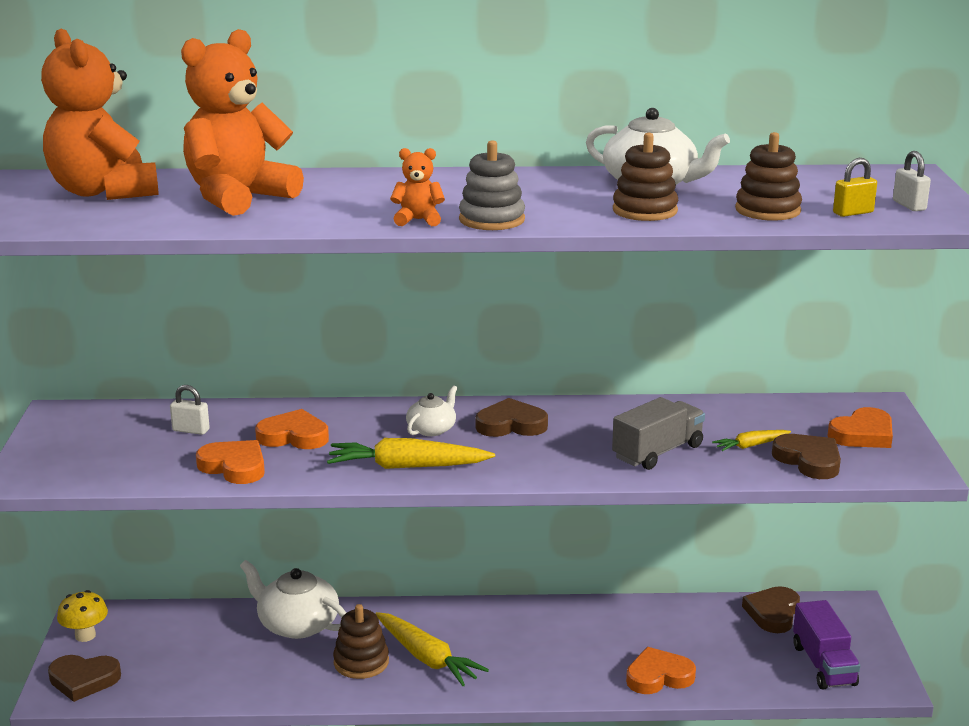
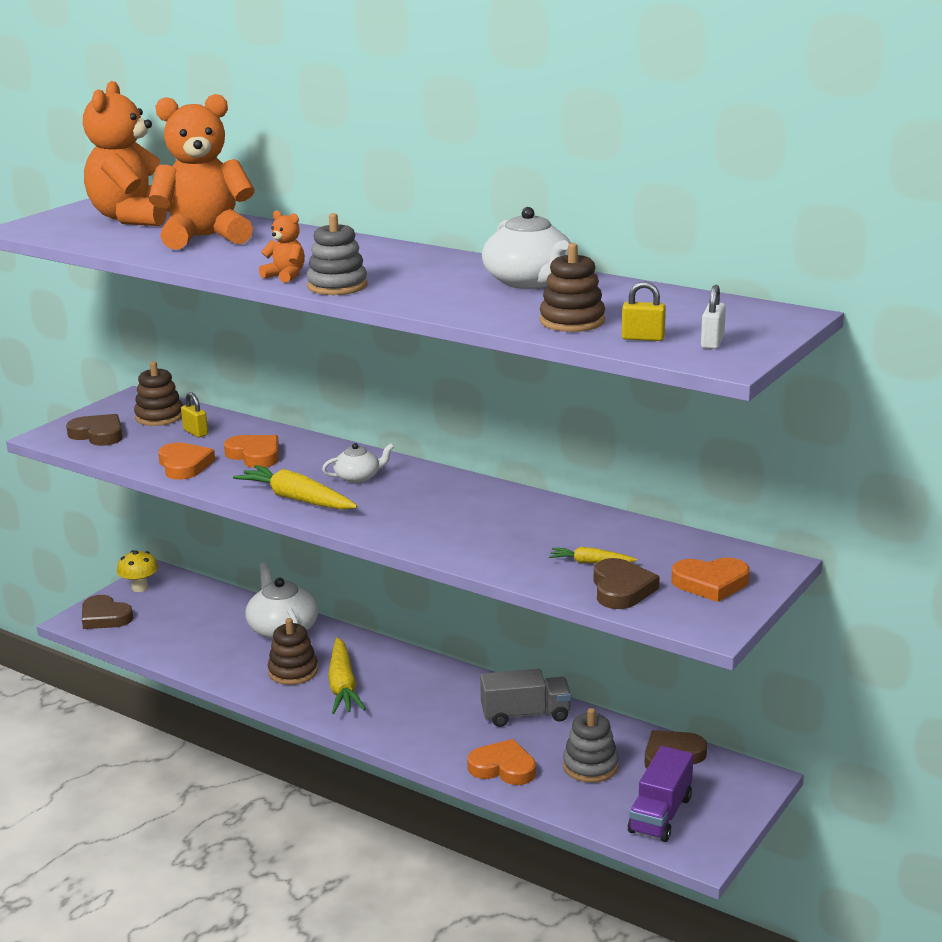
camera: 35 degrees right, 0 degrees up
white padlock [170,385,210,435] -> yellow padlock [181,392,208,437]
brown heart [475,398,548,437] -> brown heart moved to [66,414,123,446]
grey truck [612,397,705,470] -> grey truck moved to [480,669,571,727]
brown stacking toy [613,133,678,221] -> brown stacking toy moved to [134,361,183,426]
none -> grey stacking toy [563,708,619,783]

